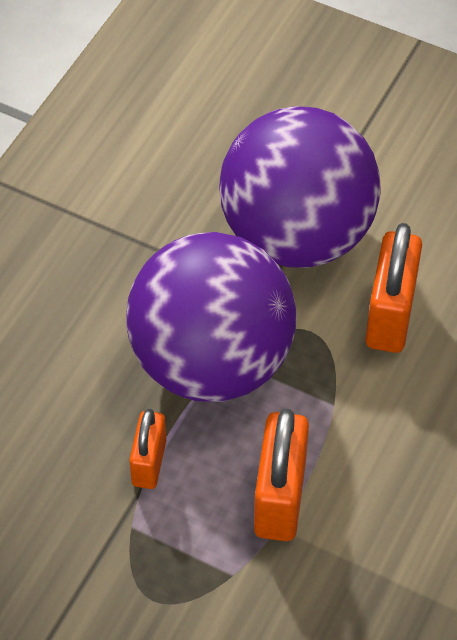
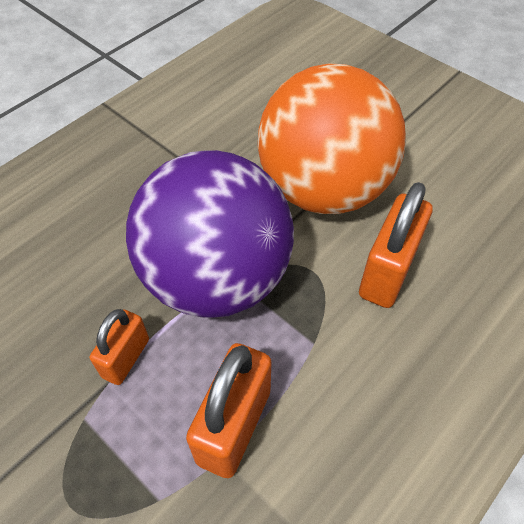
camera: 15 degrees right, 0 degrees up
purple ball [219,106,381,268] -> orange ball [258,63,406,214]

